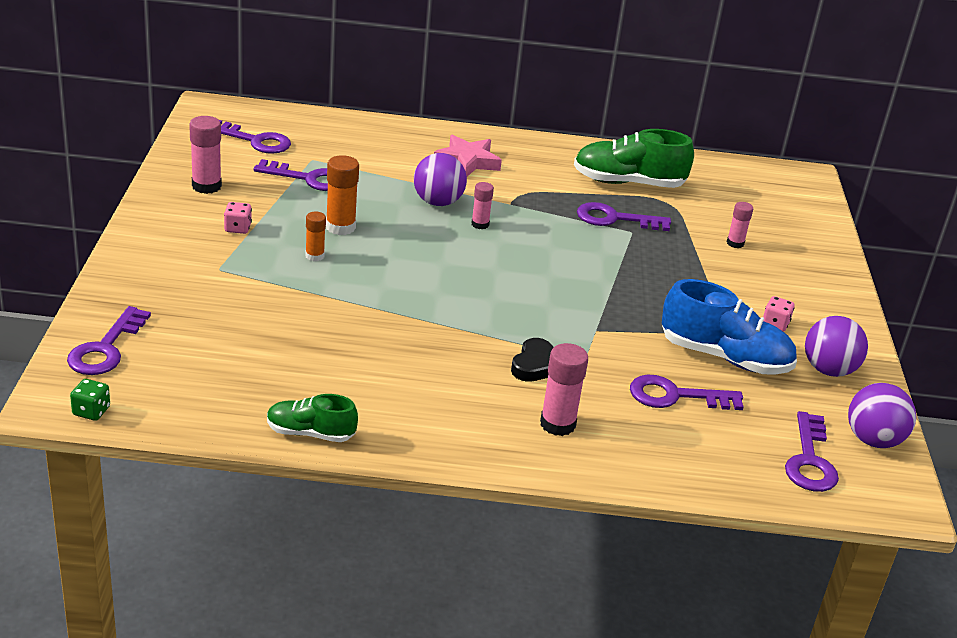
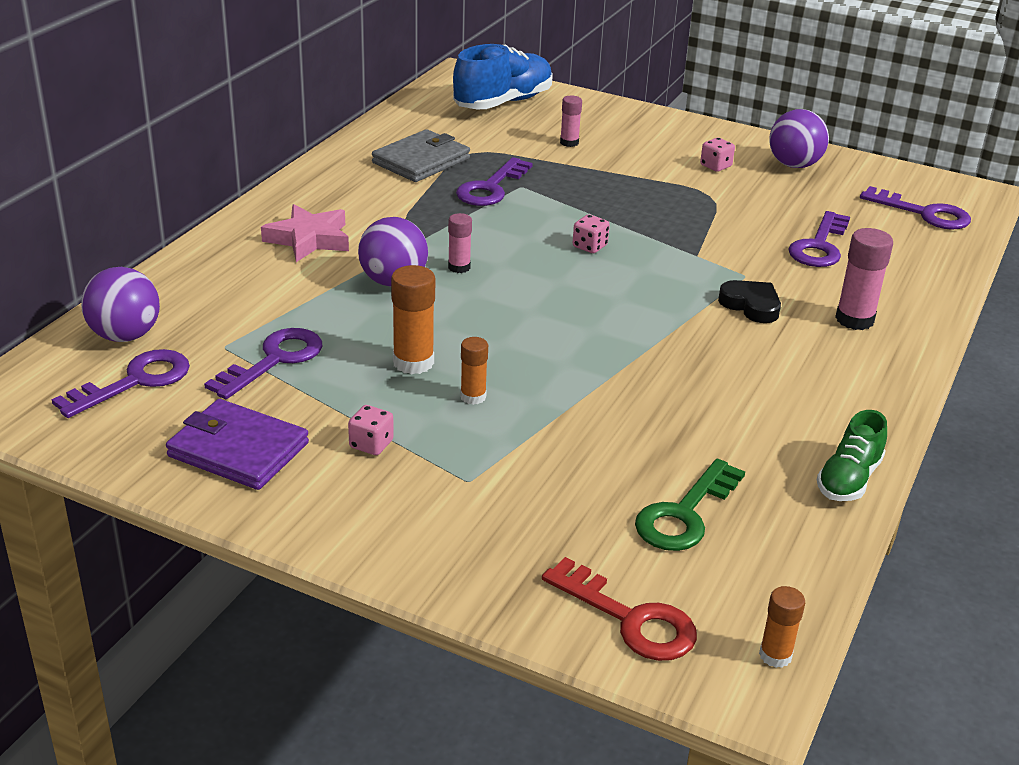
camera: 65 degrees left, 0 degrees up
purple key [67,306,151,375] -> red key [542,557,697,661]
green dice [70,379,110,421] -> orange glue stick [759,586,805,668]
pink glue stick [189,116,222,194] -> purple wallet [166,399,309,490]
green shoe [574,129,694,188] -> grey wallet [372,129,470,182]
blue shoe [662,279,797,375] -> blue shoe moved to [453,44,552,109]
purple ball [848,383,916,448] -> purple ball moved to [81,267,160,342]
none -> pink dice [573,214,610,253]
none -> green key [635,459,745,551]

